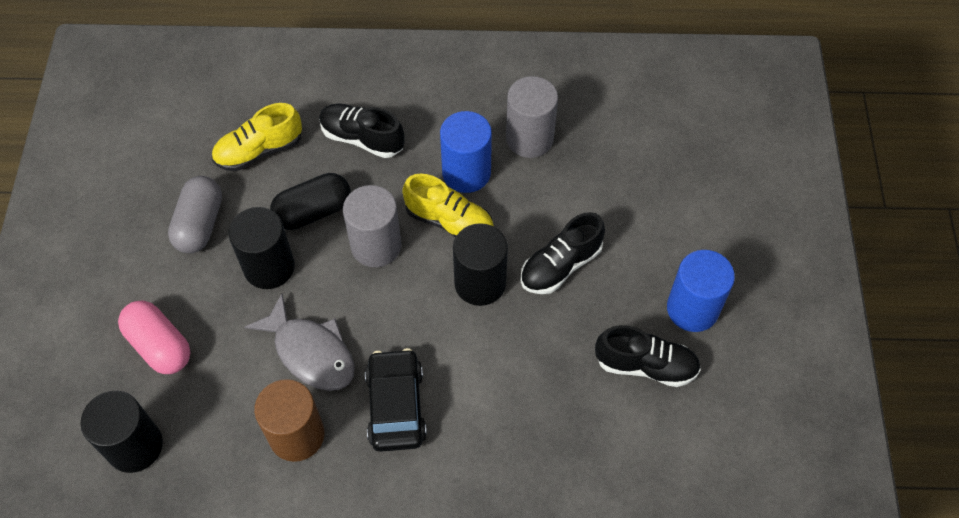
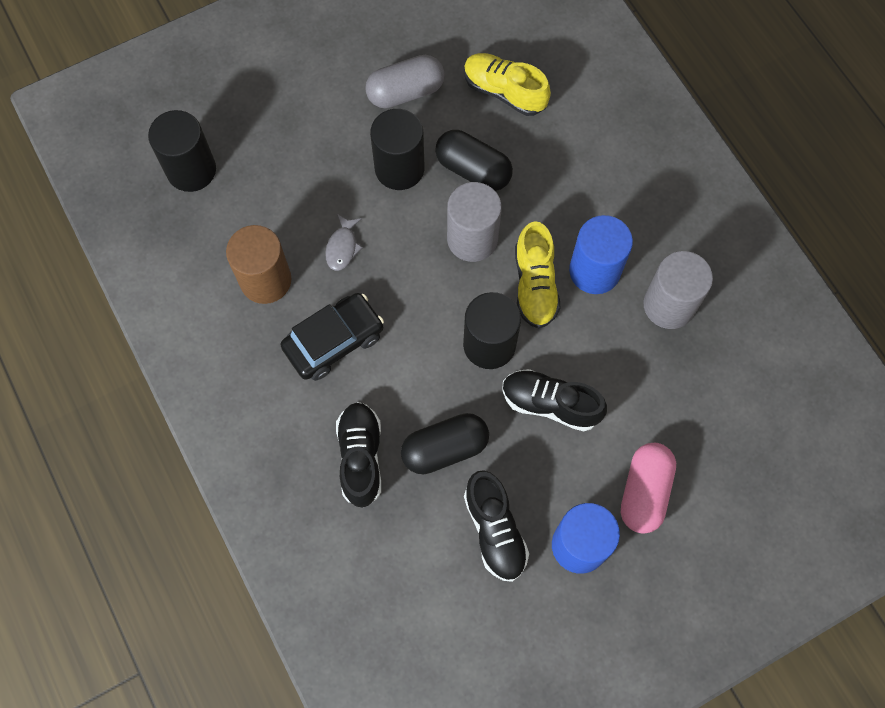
camera: 60 degrees right, 10 degrees up
pink capsule [118,300,191,374] -> pink capsule moved to [621,443,676,534]
grey fish [245,294,355,391] -> grey fish [325,214,363,271], size x0.52
black shoe [319,103,405,158] -> black shoe moved to [336,402,381,508]
none -> black capsule [401,413,489,474]

